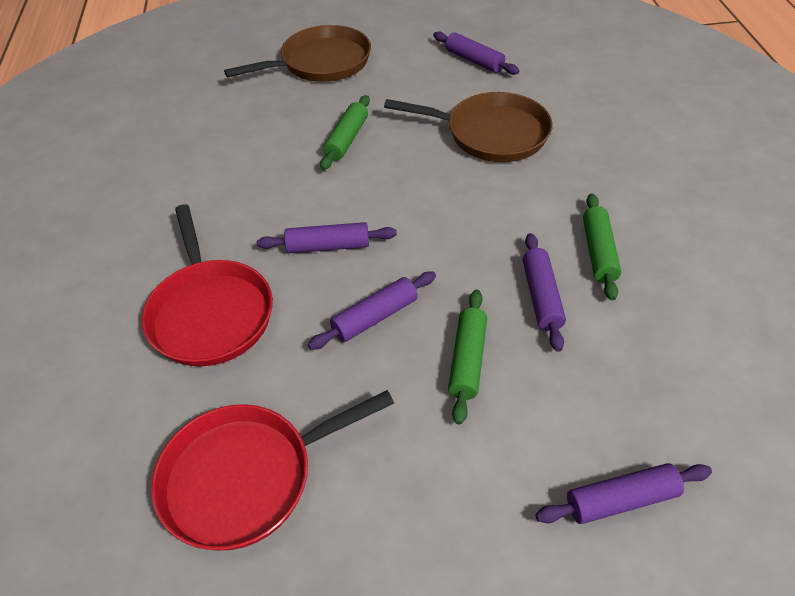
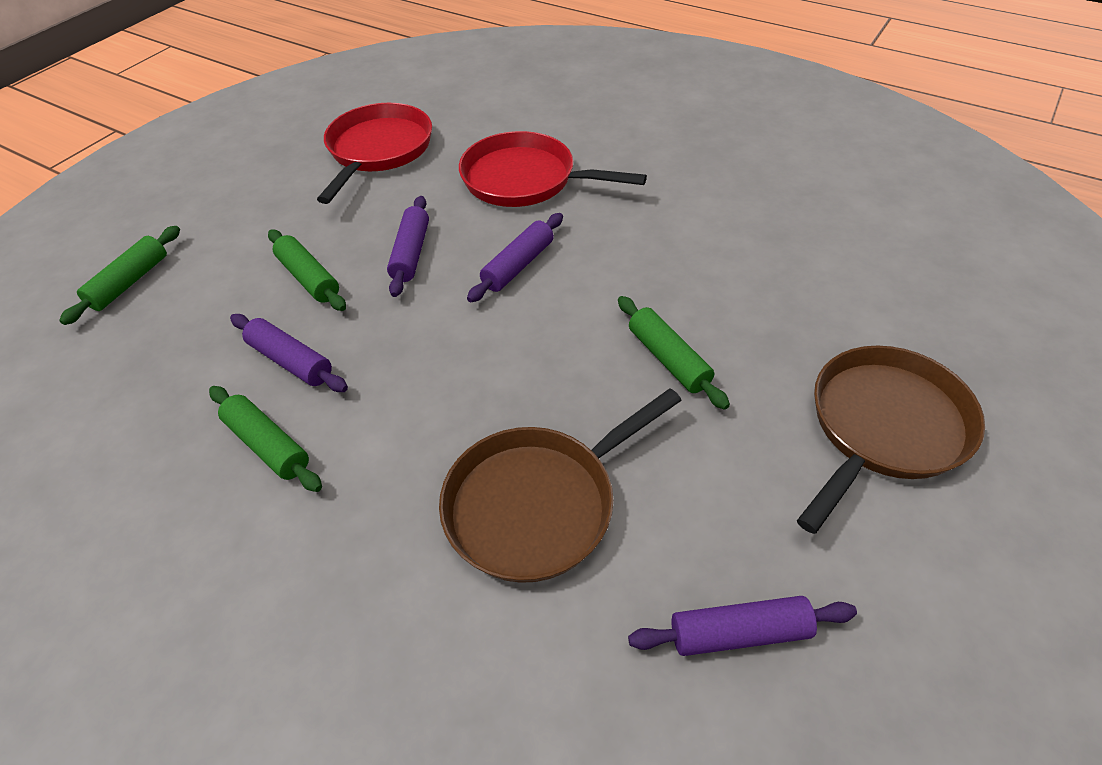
camera: 130 degrees right, 0 degrees up
brown pan [224,25,371,82] -> brown pan turned 150 degrees counterclockwise [797,345,985,534]
purple rolling pin [535,463,712,524] -> green rolling pin [59,226,180,325]

